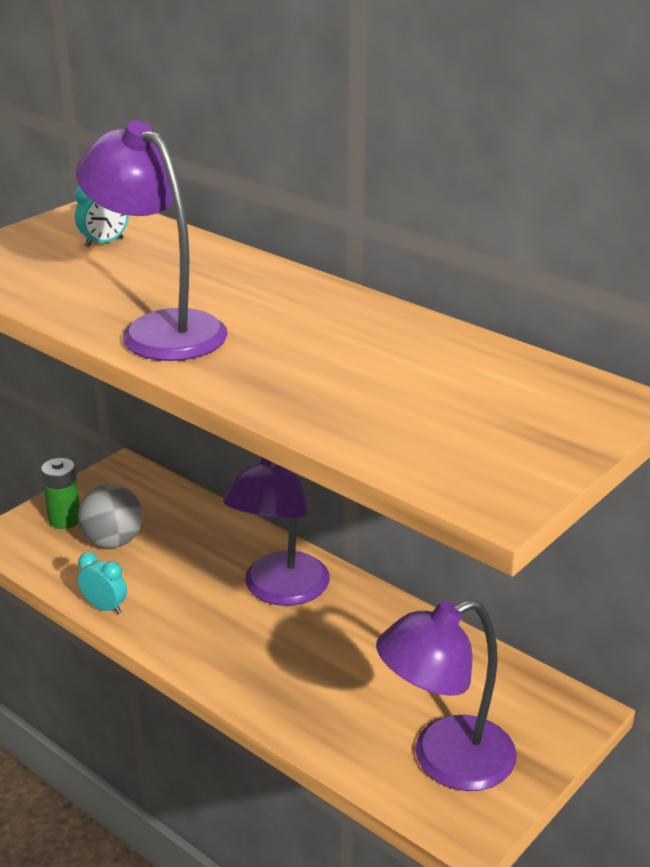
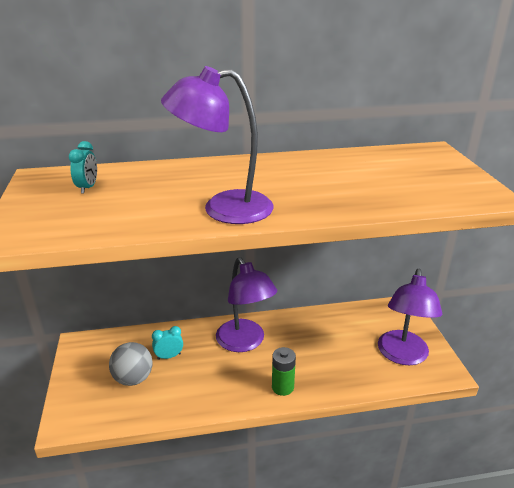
camera: 50 degrees left, 0 degrees up
green battery [41,458,80,529] -> green battery moved to [272,347,296,396]
turquoise clock [78,552,127,614] -> turquoise clock moved to [152,326,183,360]

